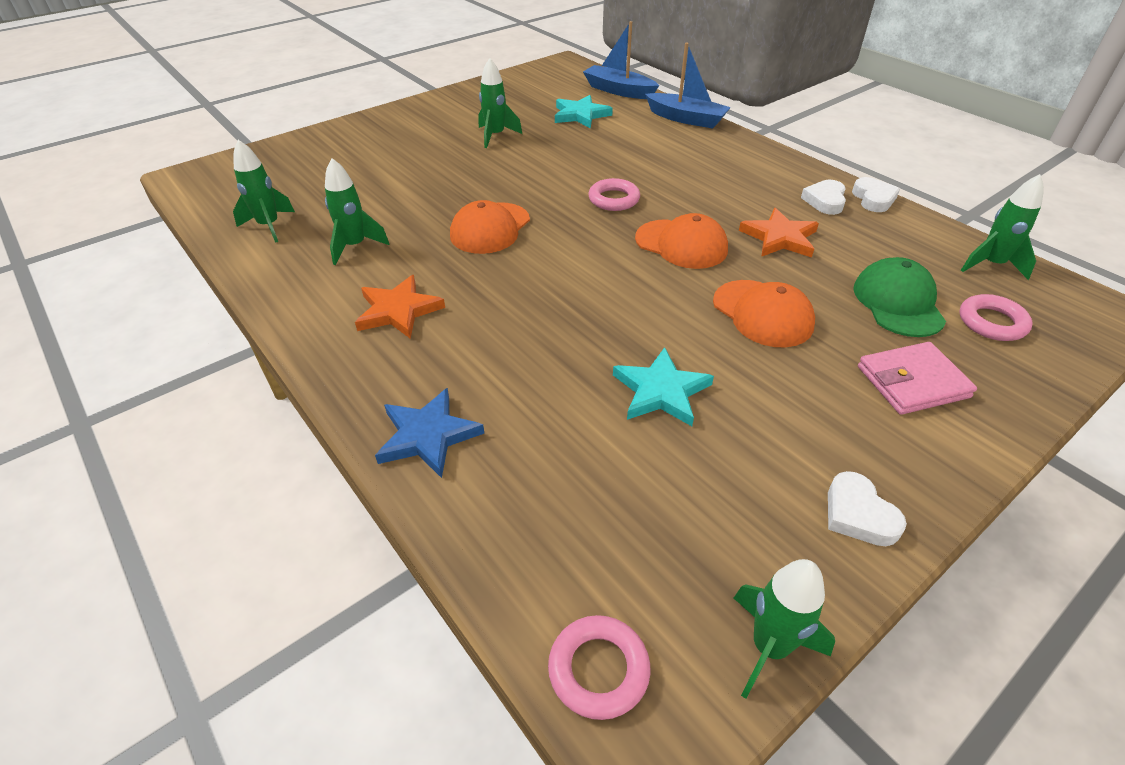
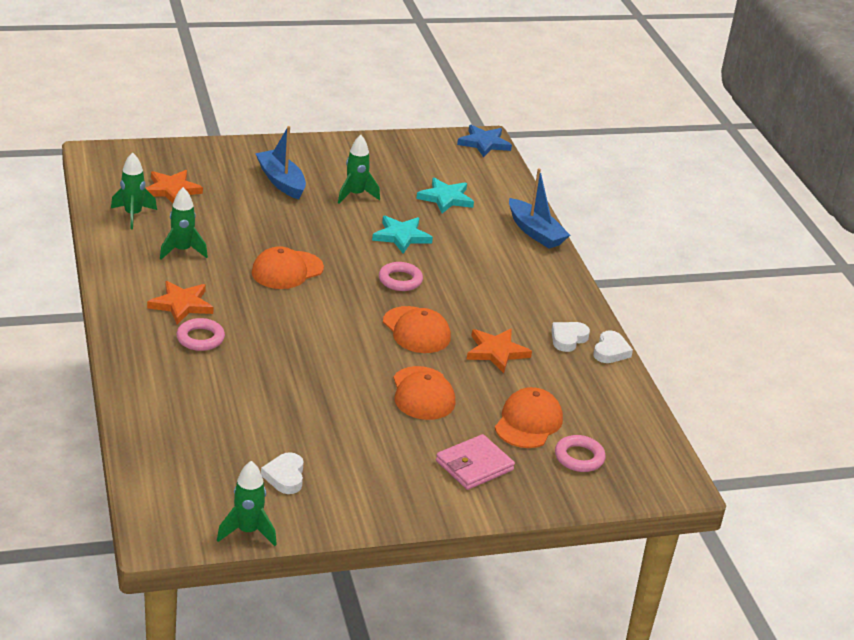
camera: 20 degrees right, 10 degrees down
blue star [375,388,484,478] -> blue star moved to [457,125,512,157]
pink ring [548,615,650,720] -> pink ring moved to [176,318,225,351]
blue boat [583,21,659,99] -> blue boat moved to [255,126,306,200]
turquoise star [613,347,714,426] -> turquoise star moved to [372,216,433,254]
white heart [828,471,907,546] -> white heart moved to [261,452,304,494]
green cap [853,257,946,337] -> orange cap [495,387,563,448]
pink wallet [858,342,977,415] -> pink wallet turned 45 degrees counterclockwise [436,434,515,490]
green rocket [961,174,1044,280] -> none
none -> orange star [145,170,203,203]

